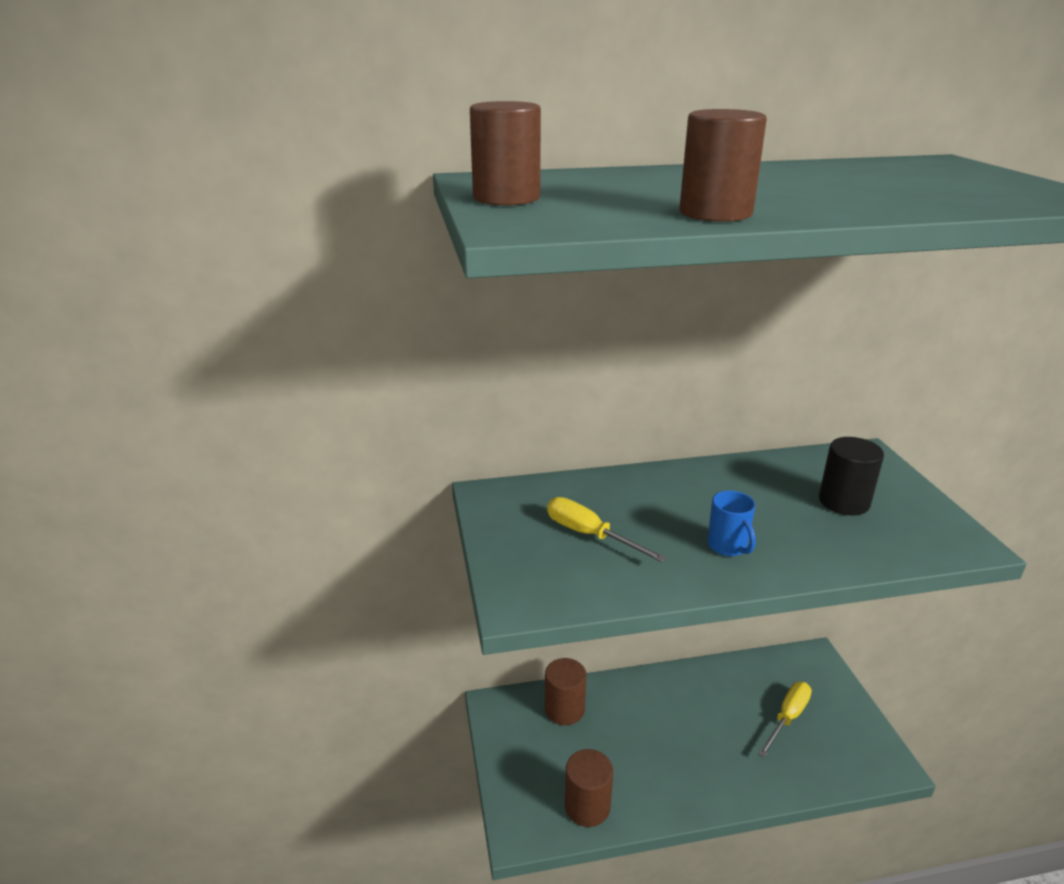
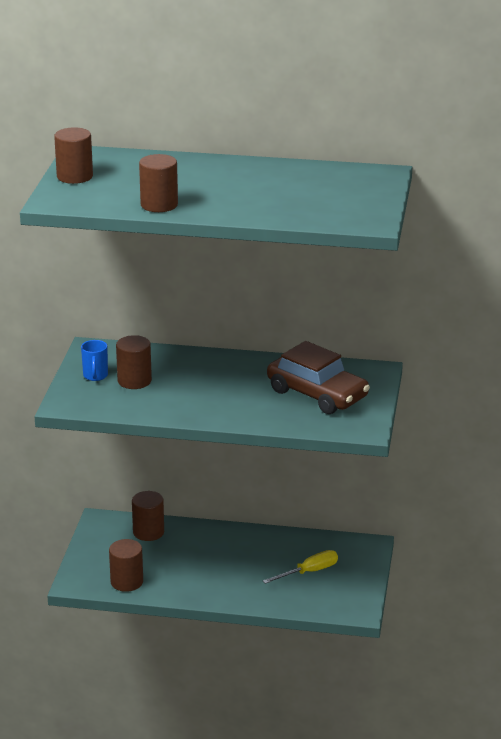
camera: 20 degrees right, 0 degrees up
yellow screwdriver [547,497,666,563] -> brown cylinder [116,335,152,389]
blue mug [707,491,756,556] -> blue mug moved to [81,340,108,381]
black cylinder [819,437,884,516] -> brown car [267,341,370,414]

